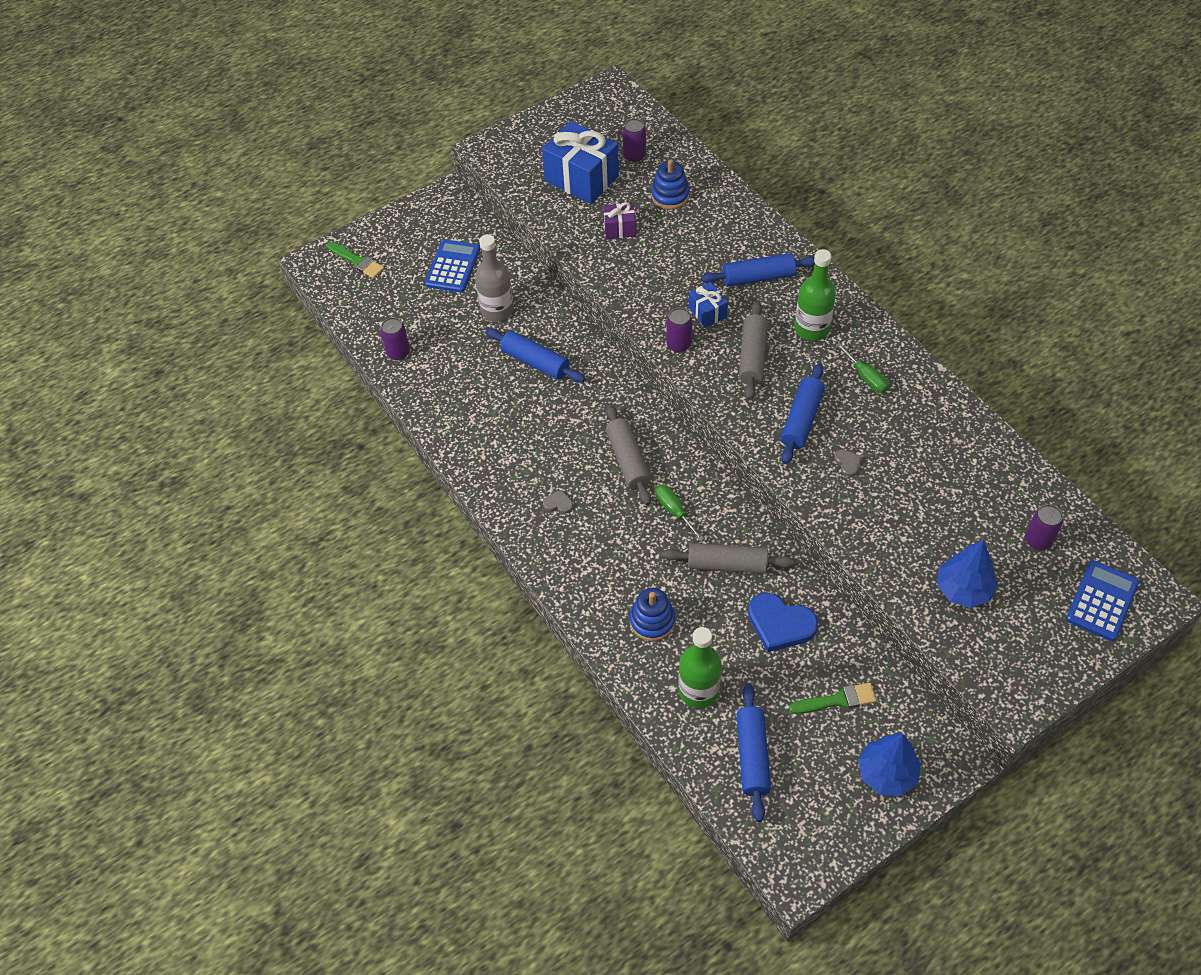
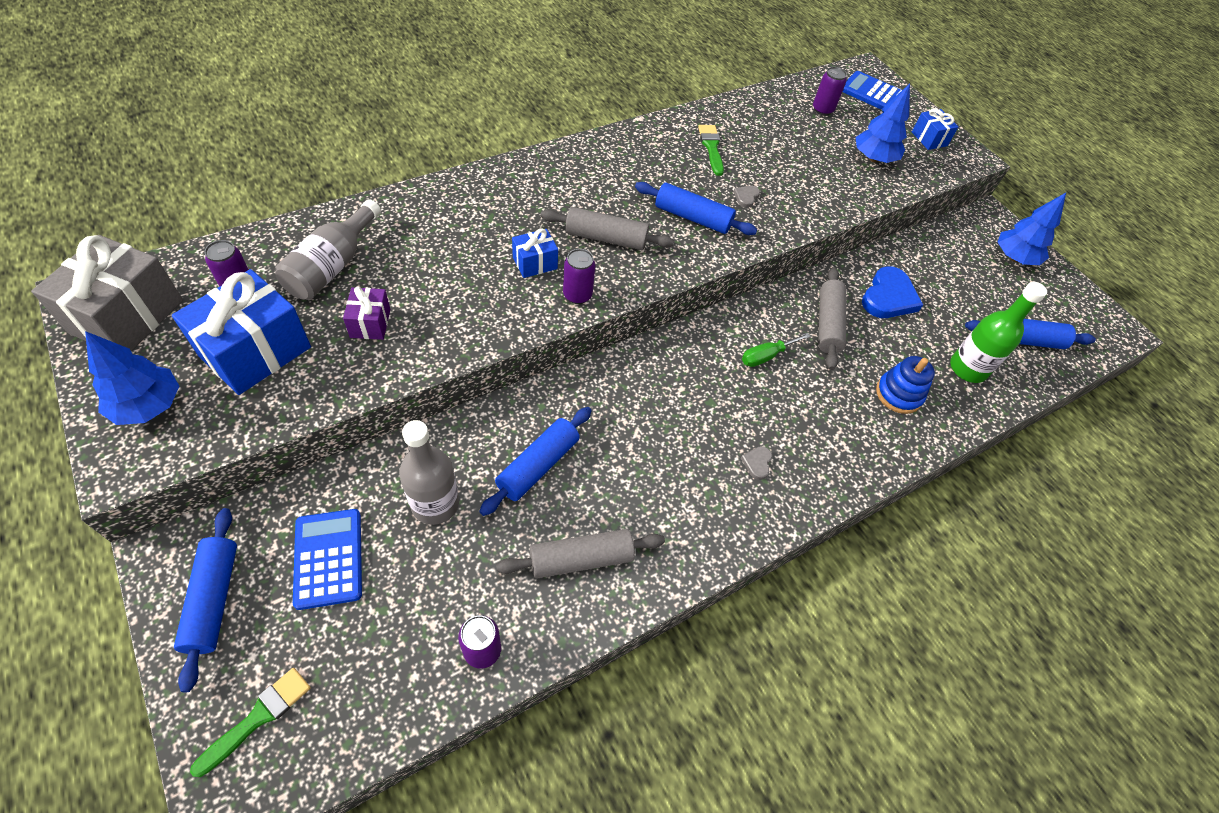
camera: 95 degrees left, 0 degrees up
blue calculator [425,239,480,292] -> blue calculator turned 60 degrees clockwise [293,509,362,610]
grey rolling pin [606,405,651,505] -> grey rolling pin moved to [496,529,665,578]
blue stacking toy [651,160,689,209] -> grey bottle [275,199,381,300]
blue rolling pin [701,253,815,287] -> blue rolling pin moved to [174,508,237,692]
green brush [789,683,877,714] -> green brush moved to [698,125,724,176]
green bottle [794,249,836,341] -> none
grey heart [834,449,862,477] -> grey heart turned 45 degrees counterclockwise [734,186,760,208]
green screwdriver [836,343,889,393] -> none
none -> grey gift [31,235,183,351]
none -> blue tree [85,331,179,425]
none -> blue gift [912,108,958,150]

